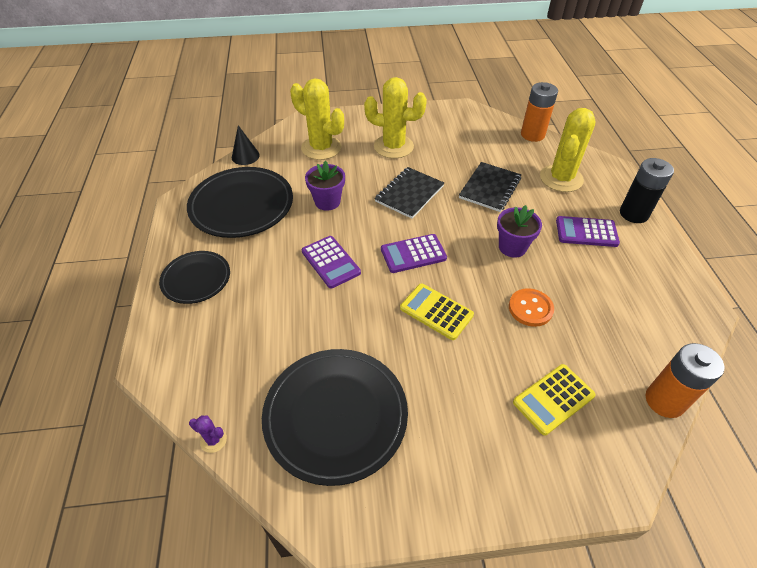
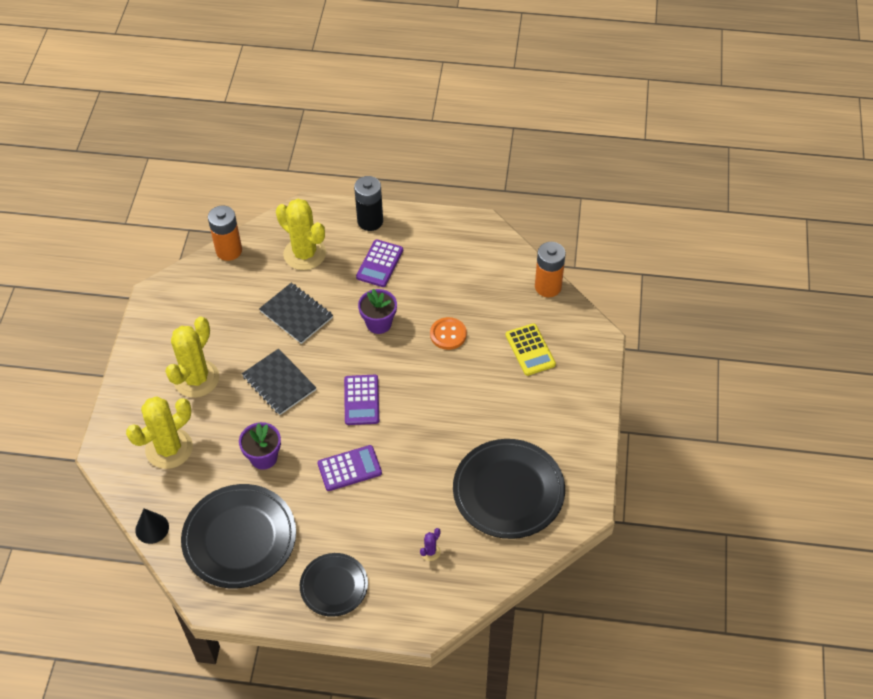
camera: 75 degrees left, 5 degrees up
purple cactus [189,415,227,453] -> purple cactus moved to [420,528,441,561]
yellow calculator [400,283,474,340] -> none

